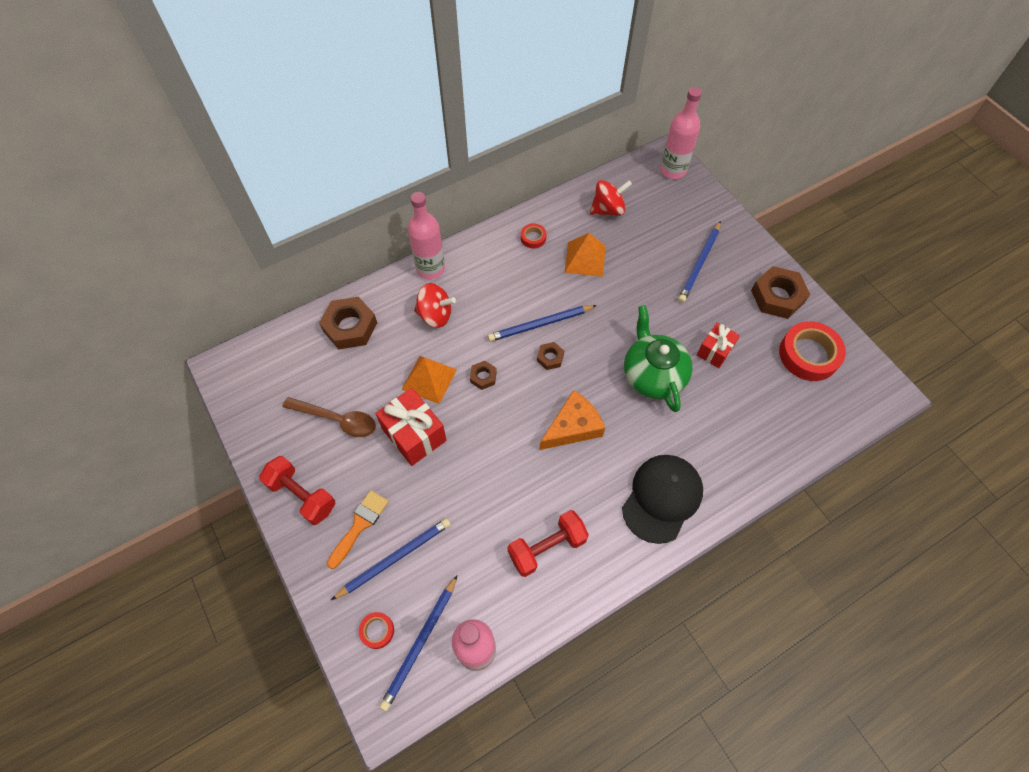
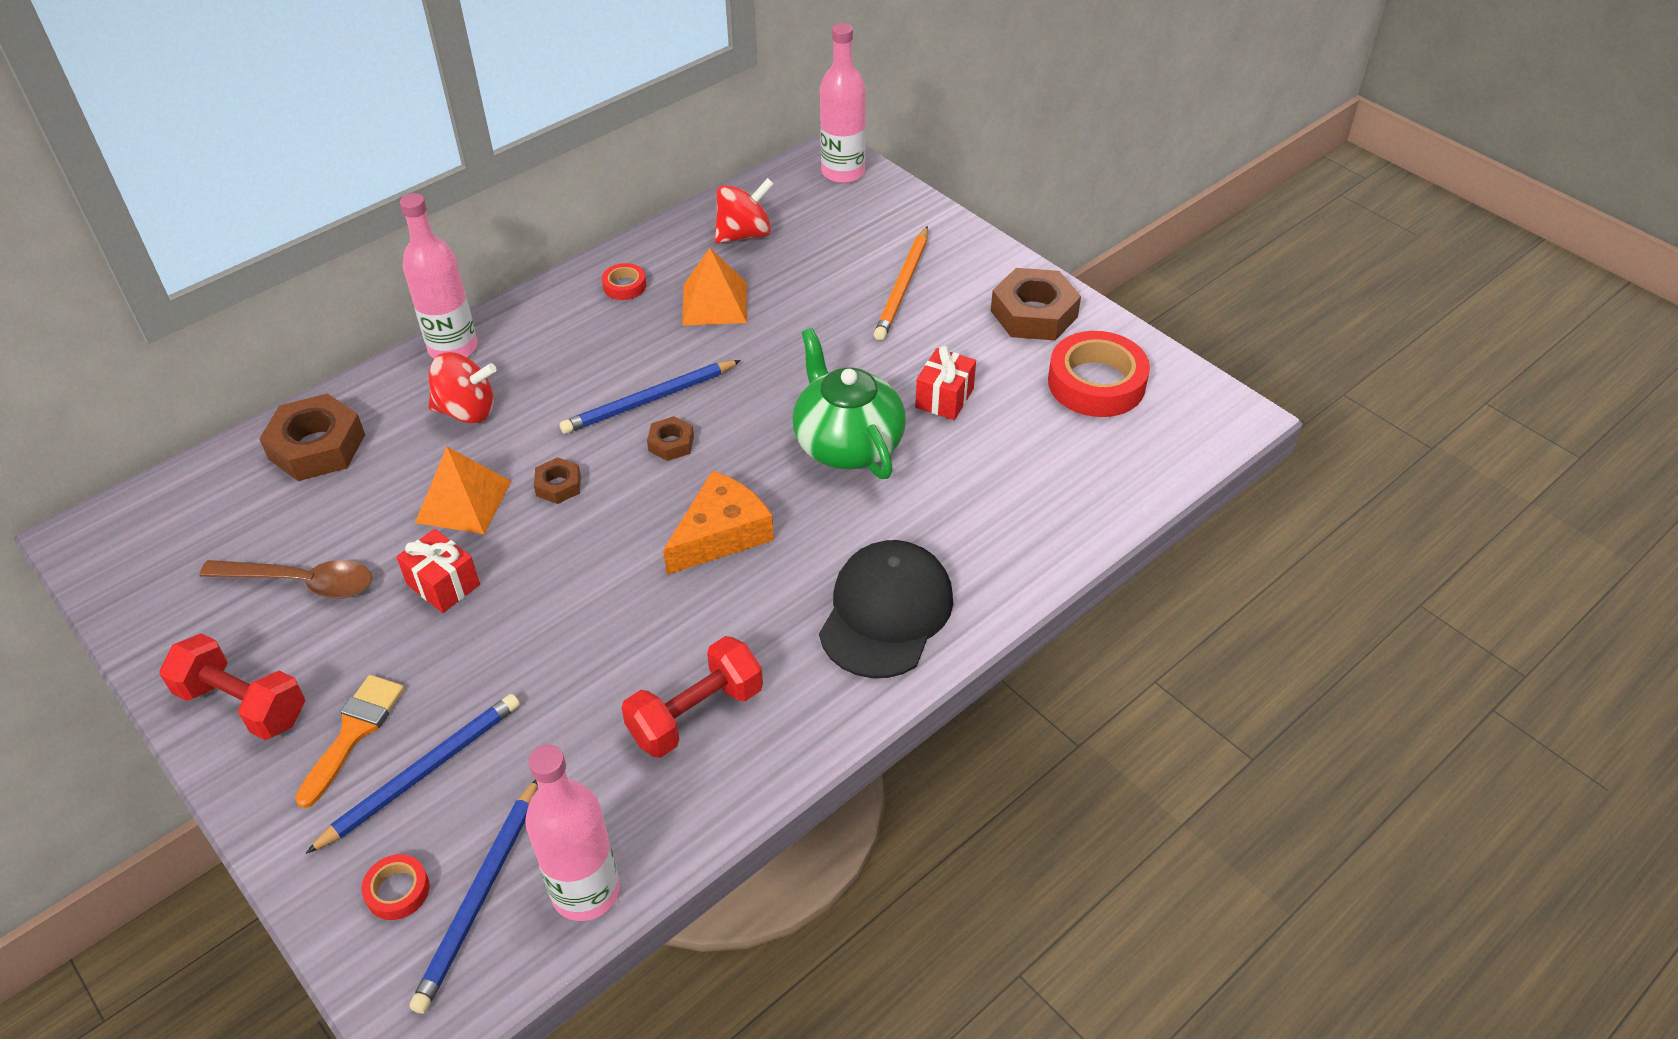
camera: 10 degrees left, 15 degrees down
red gift [375,388,447,466] -> red gift [396,529,480,613], size x0.63
blue pencil [678,221,721,303] -> orange pencil [874,226,928,341]

